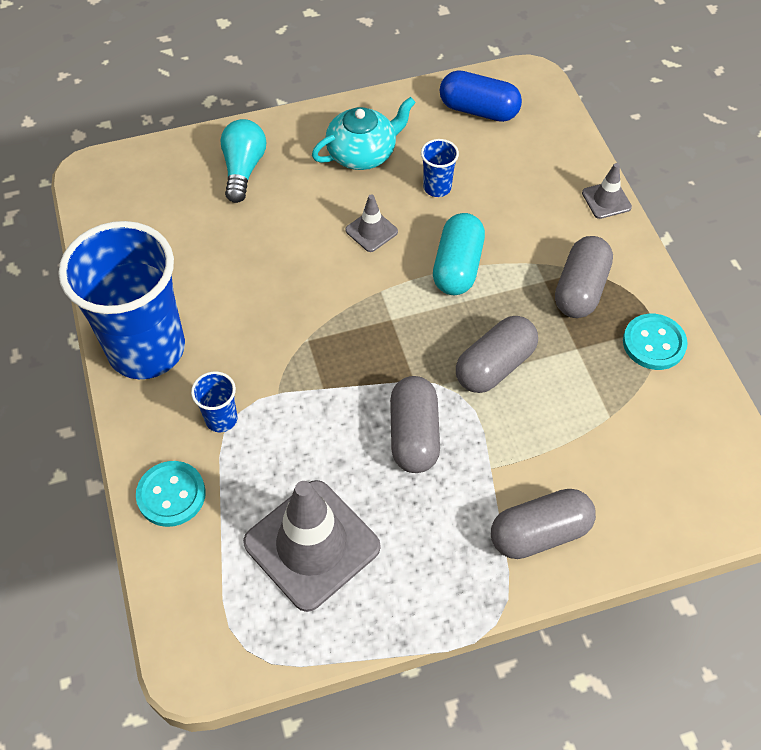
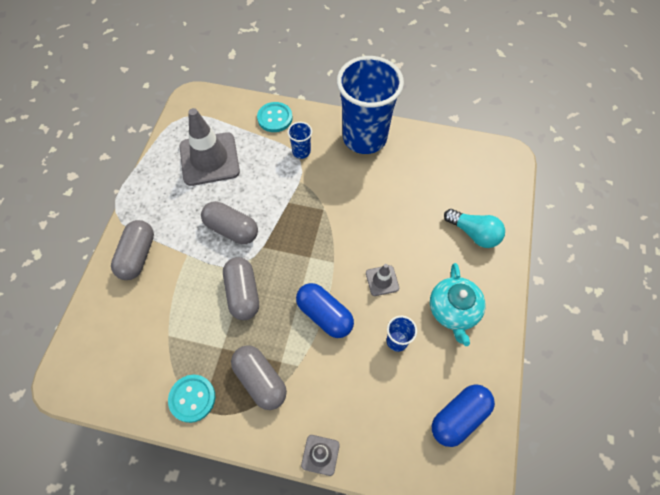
camera: 120 degrees right, 5 degrees up
turquoise capsule [433,213,485,295] -> blue capsule [296,283,354,338]

